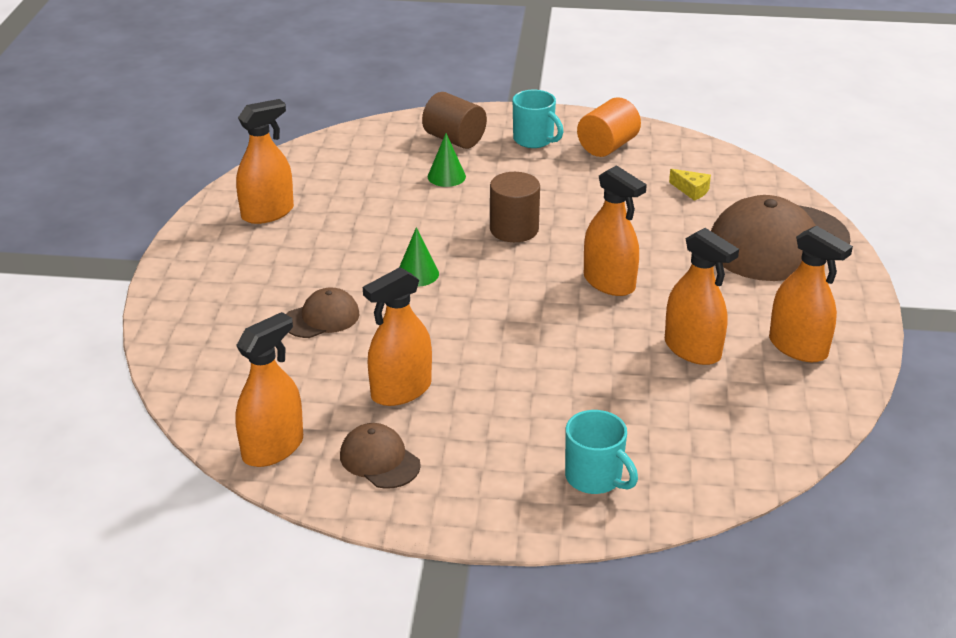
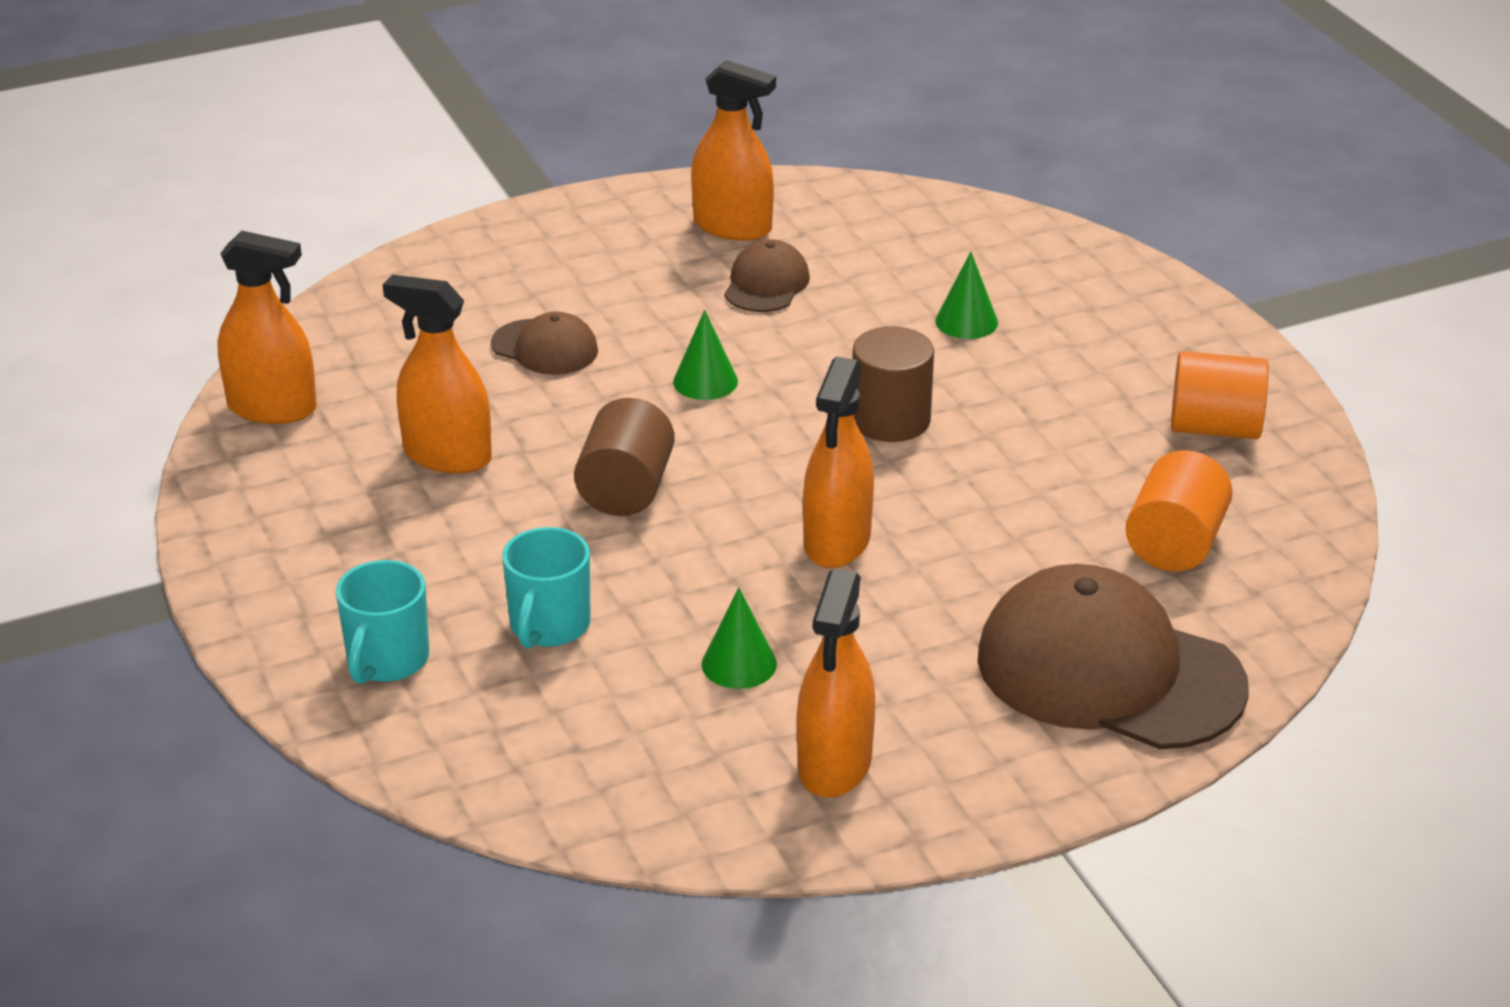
camera: 60 degrees right, 0 degrees up
brown cap [340,423,421,489] -> brown cap moved to [724,239,810,312]
brown cylinder [422,92,487,149] -> brown cylinder moved to [574,398,675,516]
turquoise mug [513,90,564,148] -> turquoise mug moved to [502,527,591,649]
orange spray bottle [665,228,739,365] -> green cone [702,587,777,689]
yellow cheese [669,169,711,201] -> orange cylinder [1126,450,1233,571]

